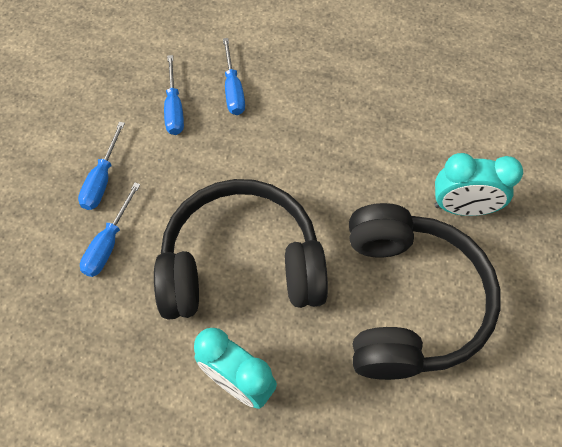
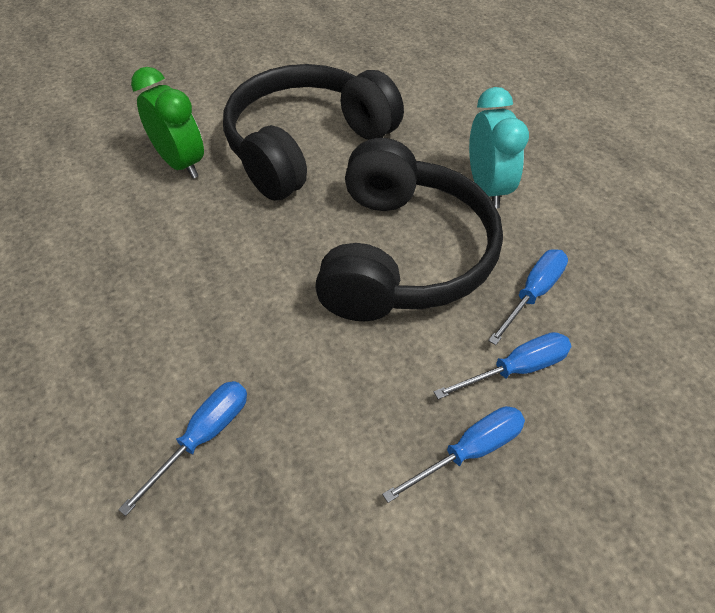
camera: 135 degrees left, 10 degrees down
black headphones [154,179,328,320] -> black headphones turned 120 degrees counterclockwise [315,138,503,321]
blue screwdriver [164,55,184,135] -> blue screwdriver moved to [488,249,568,345]
turquoise clock [434,153,523,216] -> green clock [131,67,204,179]

